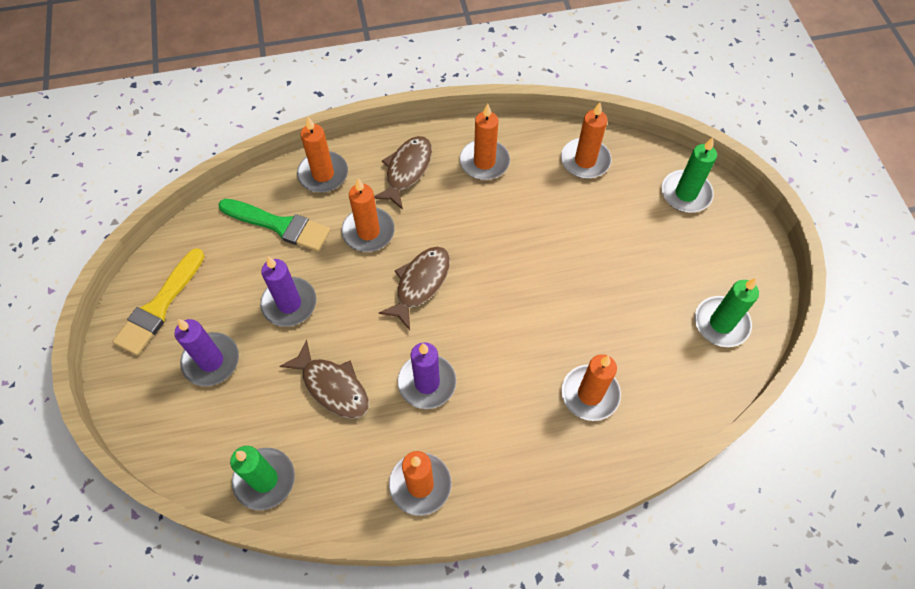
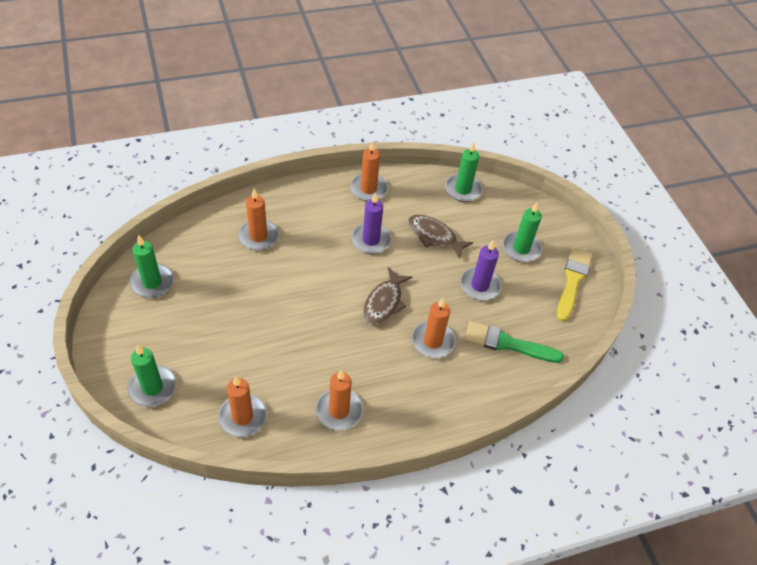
camera: 170 degrees right, 10 degrees down
purple candle [174,319,239,386] -> green candle [502,203,542,262]
orange candle [297,117,348,193] -> none
brown fish [374,136,432,210] -> none

